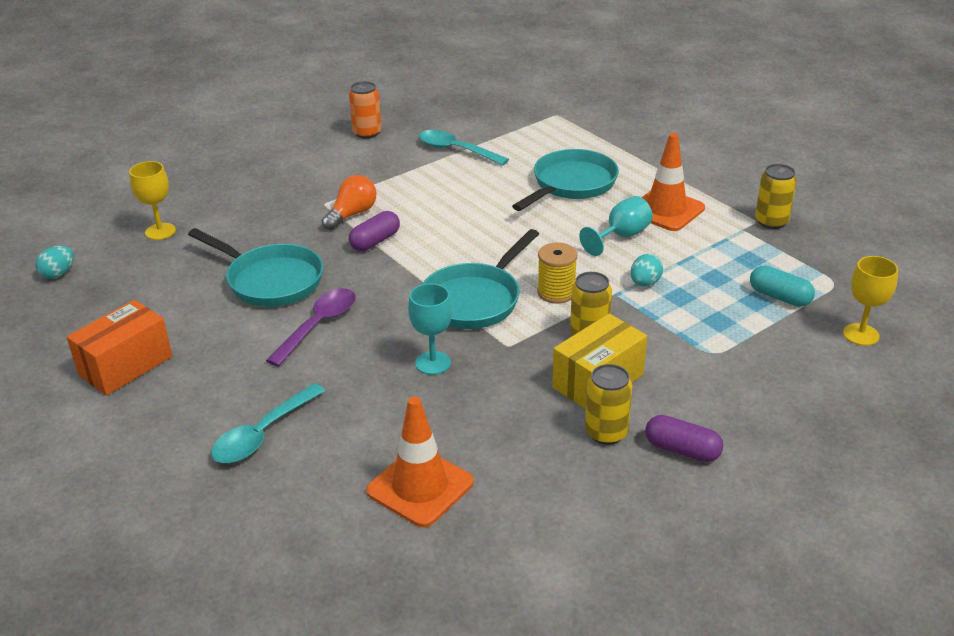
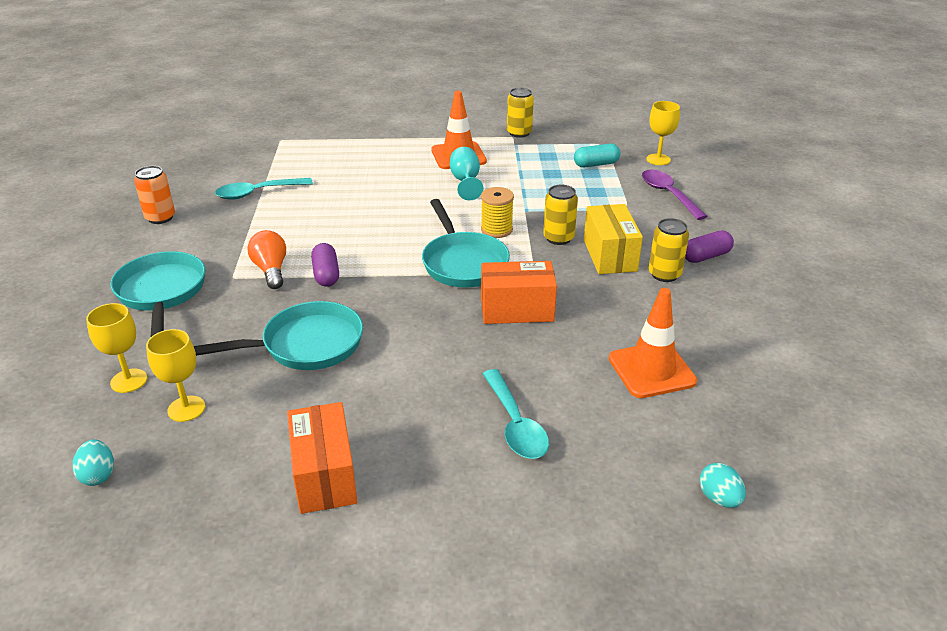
camera: 55 degrees left, 0 degrees up
purple spoon [266,288,355,367] -> purple spoon moved to [642,170,708,220]
turquoise goblet [408,283,452,375] -> orange box [481,261,557,324]
turquoise pan [512,149,619,211] -> turquoise pan moved to [110,251,205,338]
turquoise egg [630,254,663,286] -> turquoise egg moved to [699,463,746,508]
none -> yellow goblet [146,329,205,422]

